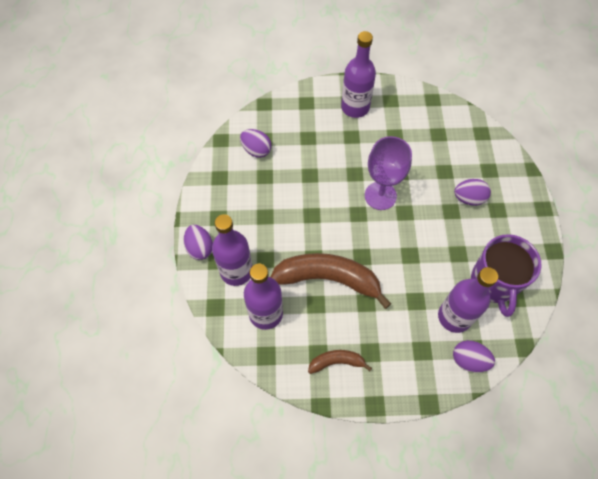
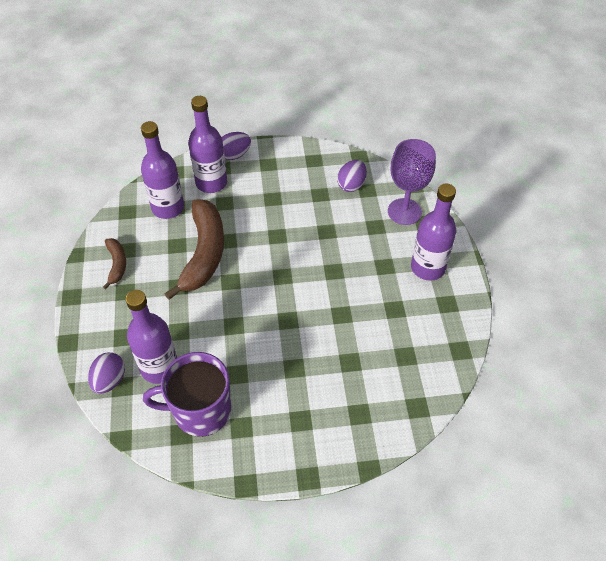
camera: 85 degrees right, 10 degrees down
purple goblet [365,136,412,210] -> purple goblet moved to [388,139,436,225]
purple egg [454,179,491,206] -> none

